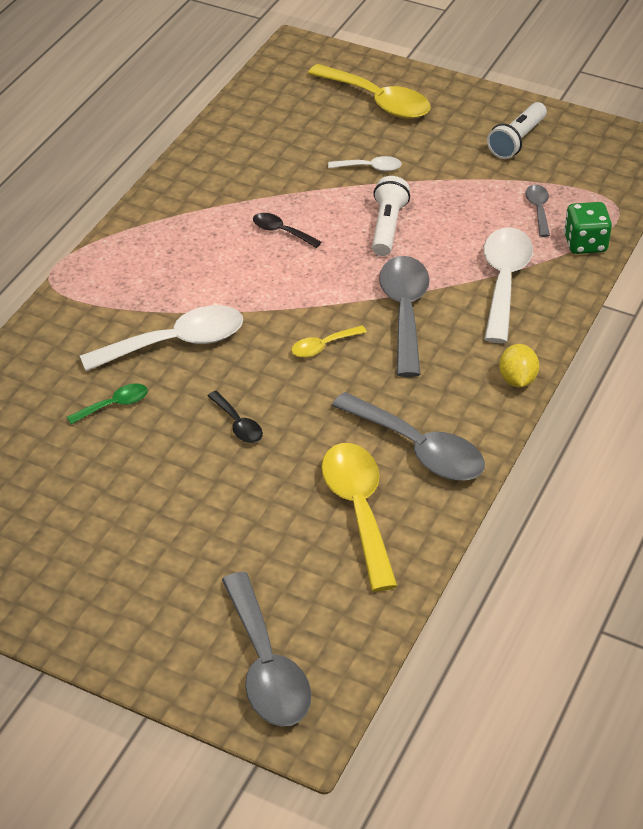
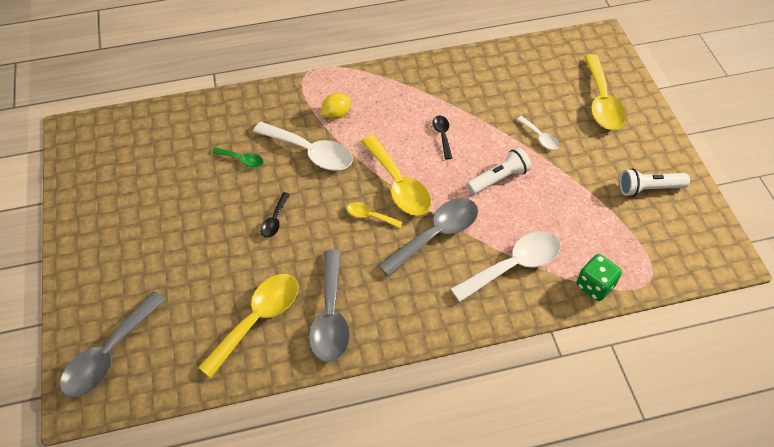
camera: 50 degrees right, 10 degrees up
yellow lemon [499,344,539,387] -> yellow lemon moved to [321,93,350,119]
grey spoon [525,185,550,237] -> none
none -> yellow spoon [361,135,431,215]

